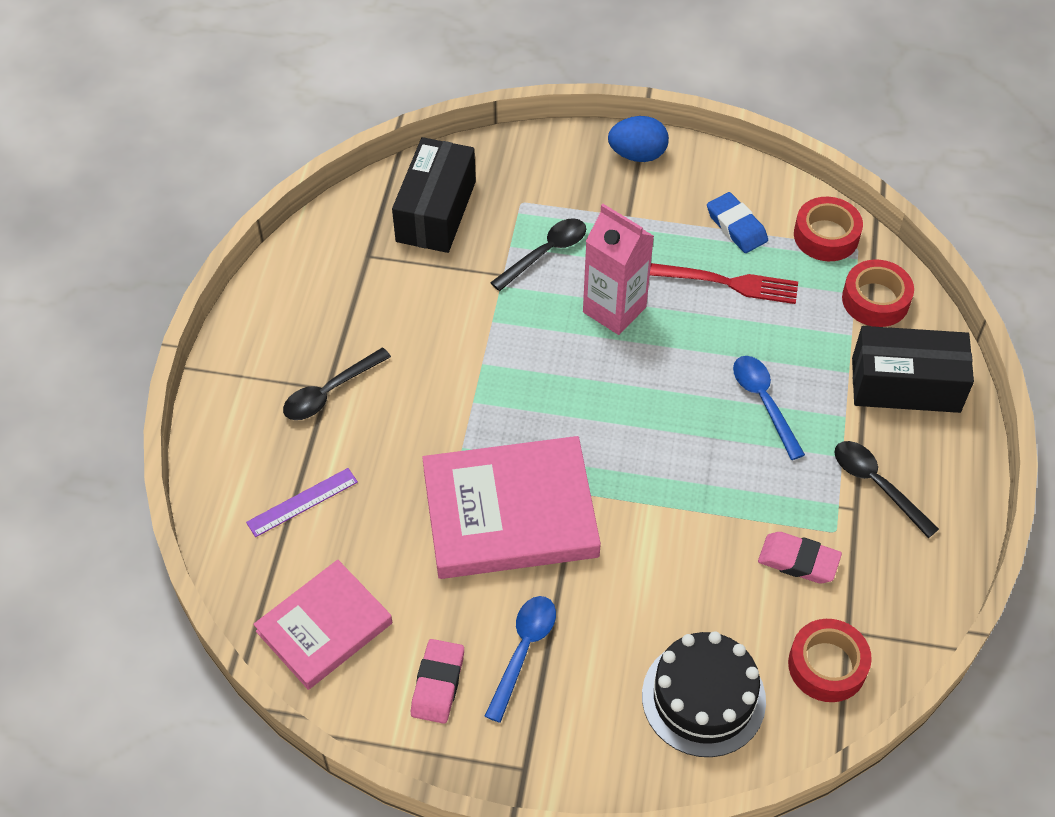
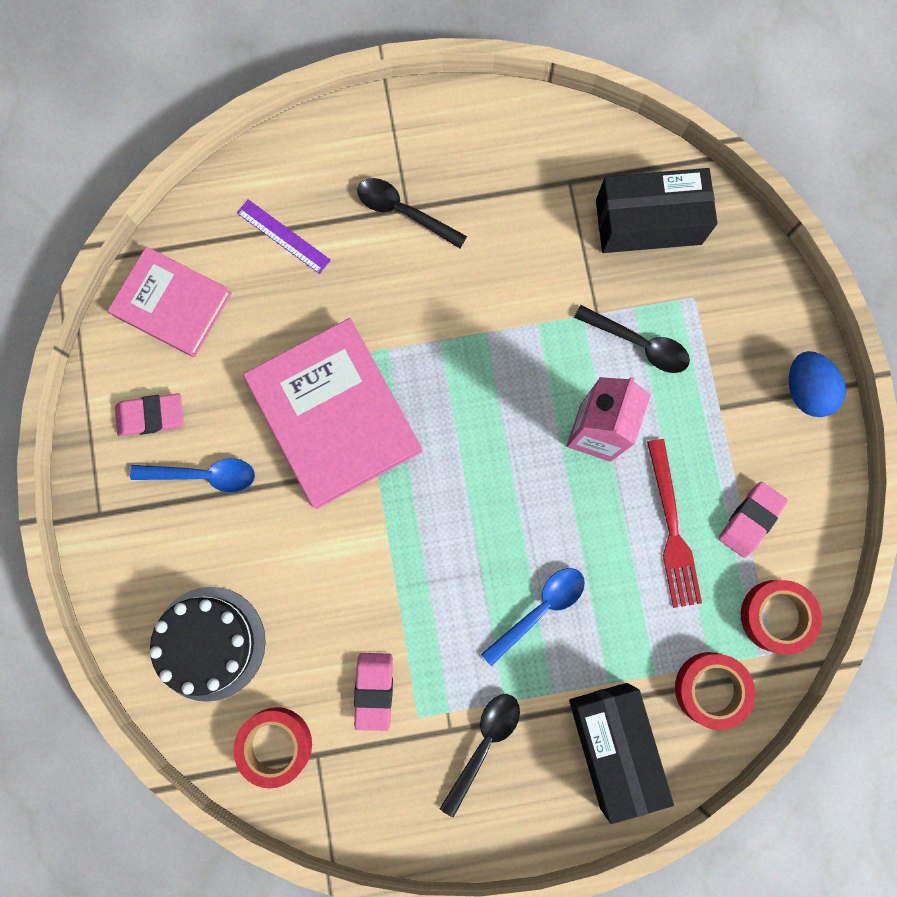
camera: 70 degrees right, 25 degrees up
blue eraser [707,192,768,253] -> pink eraser [718,482,788,558]

